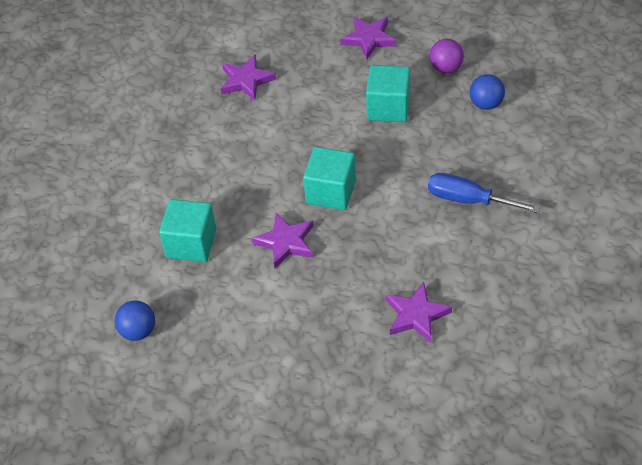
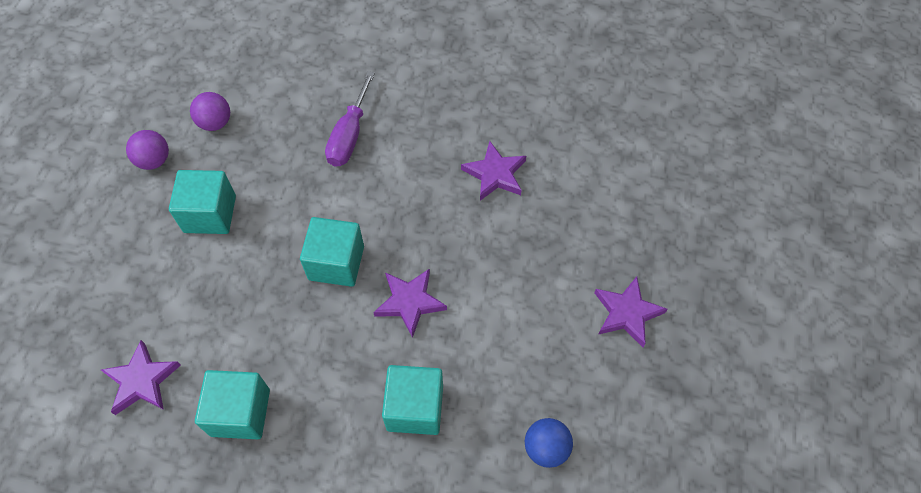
camera: 100 degrees left, 10 degrees up
purple star [340,17,396,59] -> purple star moved to [594,276,668,347]
blue screwdriver [428,173,540,213] -> purple screwdriver [325,71,375,167]
blue ball [469,74,505,110] -> purple ball [190,92,230,131]
none -> turquoise cube [195,370,270,439]

